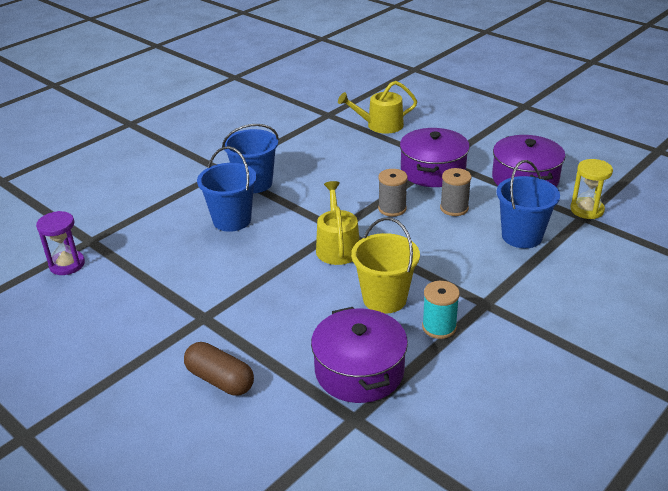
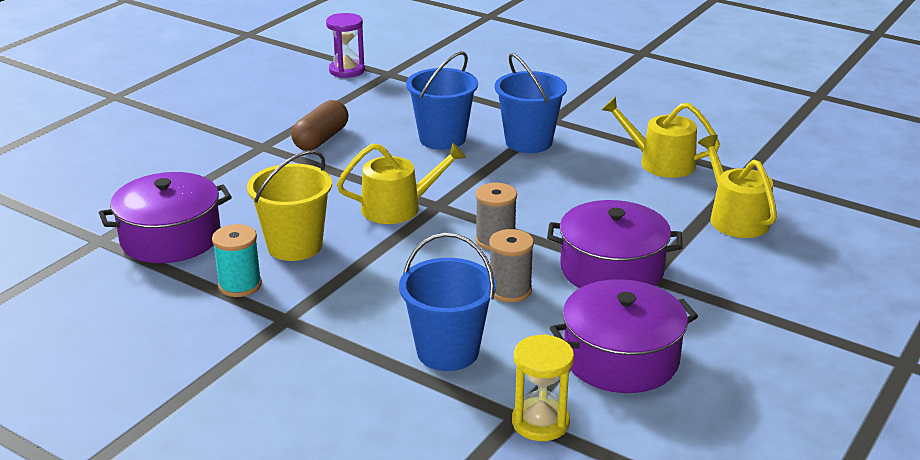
camera: 80 degrees right, 5 degrees down
brown capsule [184,342,254,396] -> brown capsule moved to [291,100,348,151]
none -> yellow watering can [601,97,720,178]

